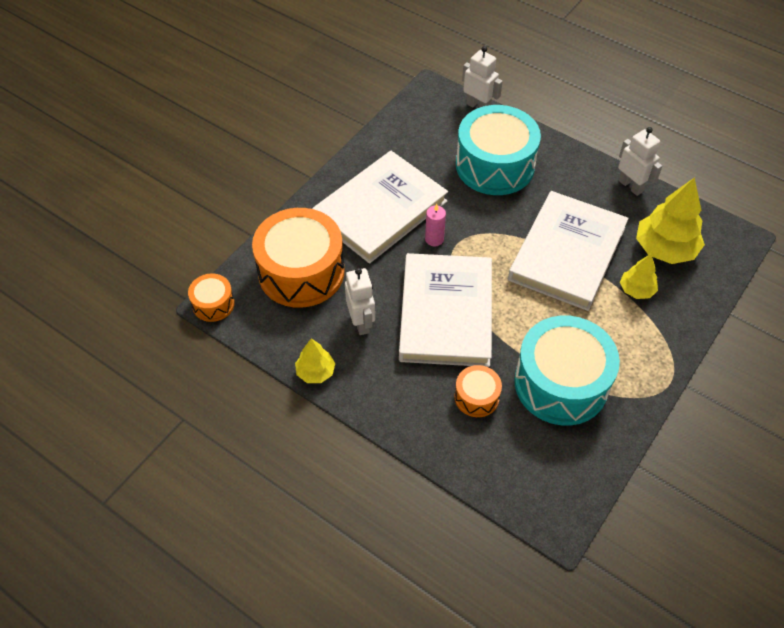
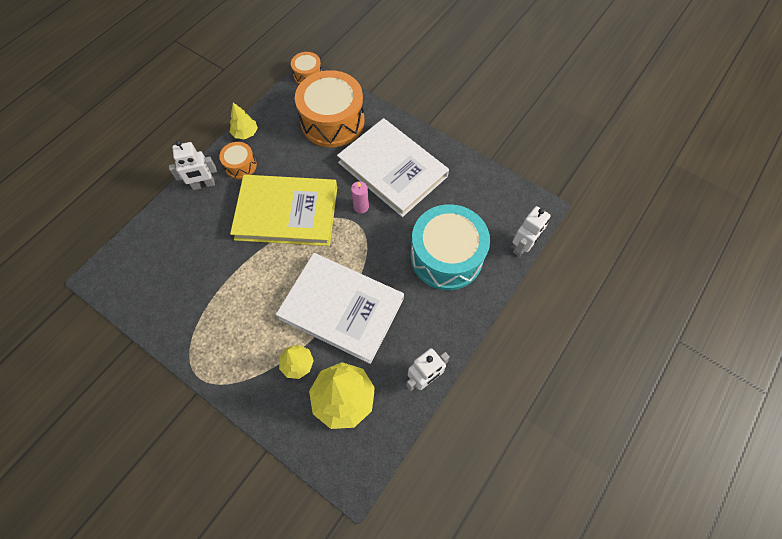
camera: 90 degrees right, 10 degrees up
white robot [345,268,375,335] -> white robot moved to [169,140,217,190]
white book [399,253,492,367] -> yellow book [230,175,337,246]
orange drum [454,365,502,417] -> orange drum moved to [219,142,257,179]
turquoise drum [514,315,620,425] -> none

